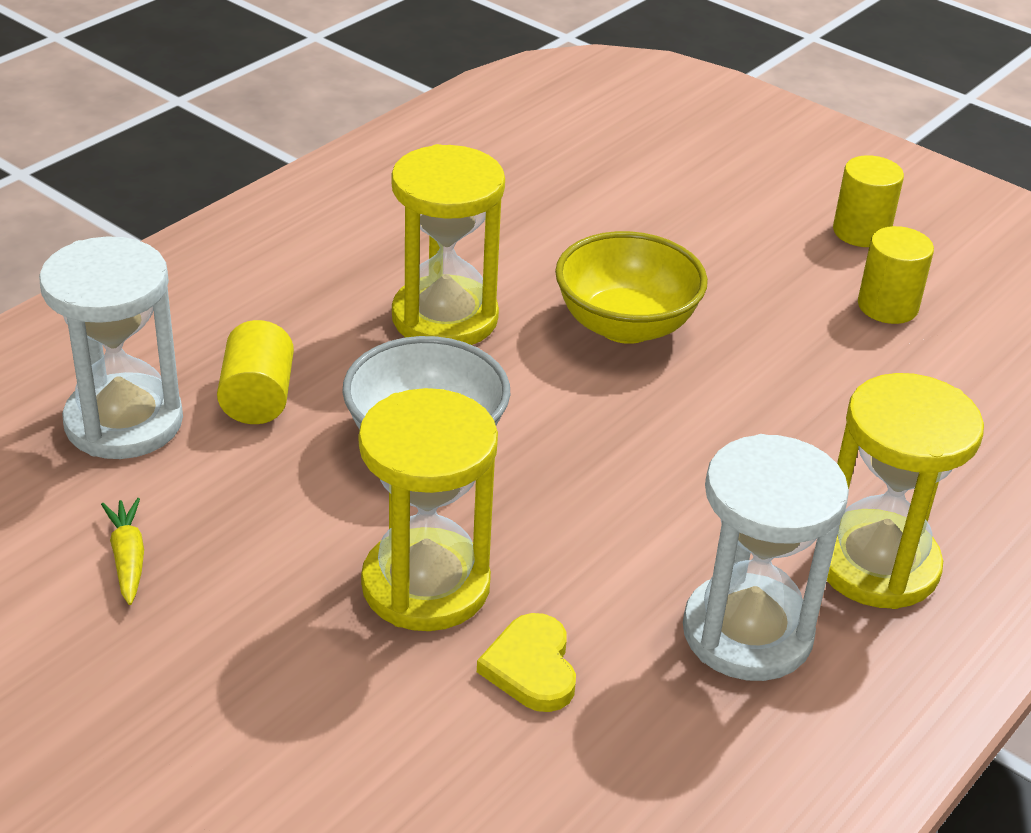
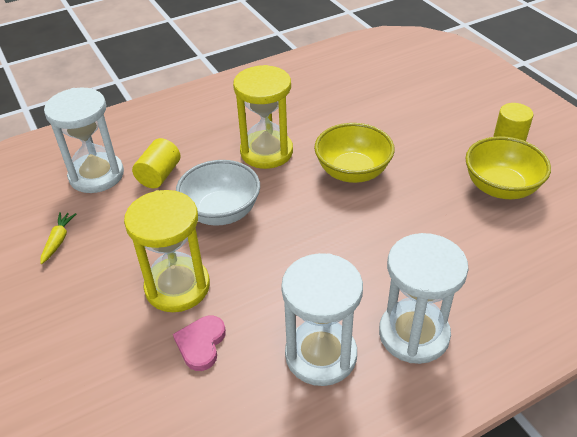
camera: 25 degrees right, 5 degrees up
yellow heart [477,613,576,712] -> pink heart [173,316,226,371]
yellow hourglass [827,373,984,609] -> white hourglass [379,233,469,364]
yellow cylinder [858,226,934,324] -> yellow bowl [465,136,551,199]

